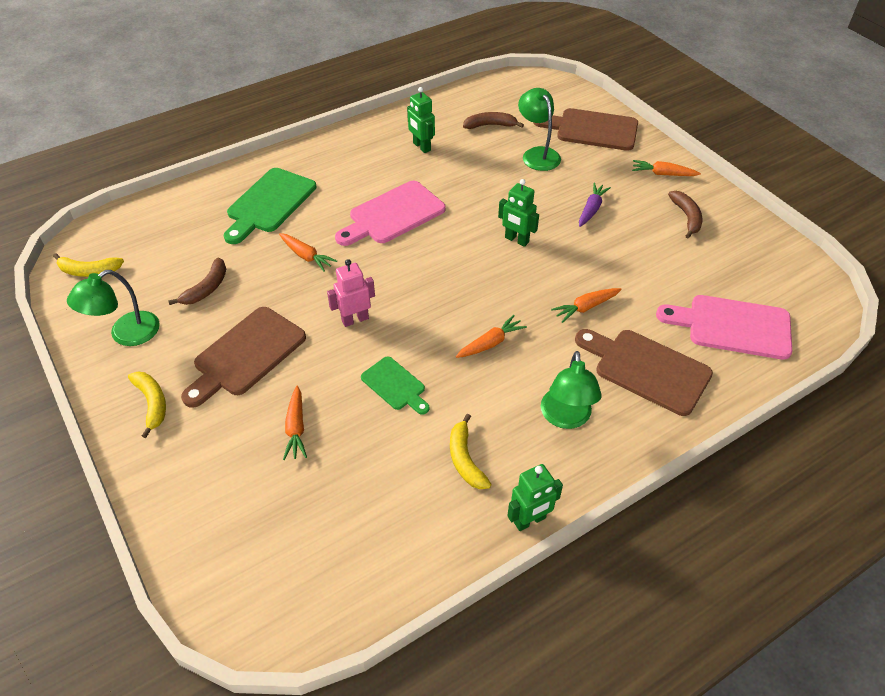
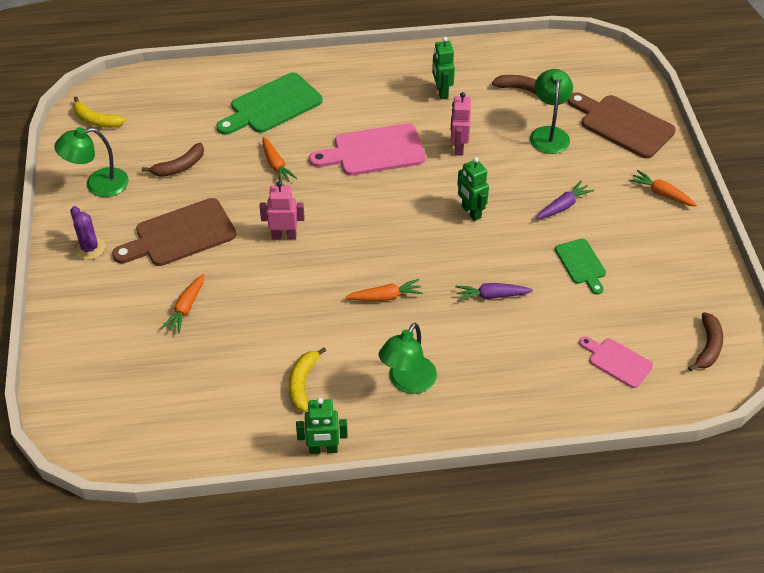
camera: 25 degrees right, 0 degrees up
yellow banana [128,372,166,438] -> purple cactus [70,206,105,260]
green cutting board [361,356,430,415] -> green cutting board moved to [555,239,606,295]
orange carrot [551,288,622,323] -> purple carrot [455,283,533,301]
brown cutting board [575,329,713,416] -> none
pink cutting board [656,295,792,360] -> pink cutting board [579,336,653,388], size x0.57
brown banana [668,191,702,238] -> brown banana moved to [688,312,723,371]
none -> pink robot [451,92,471,156]

